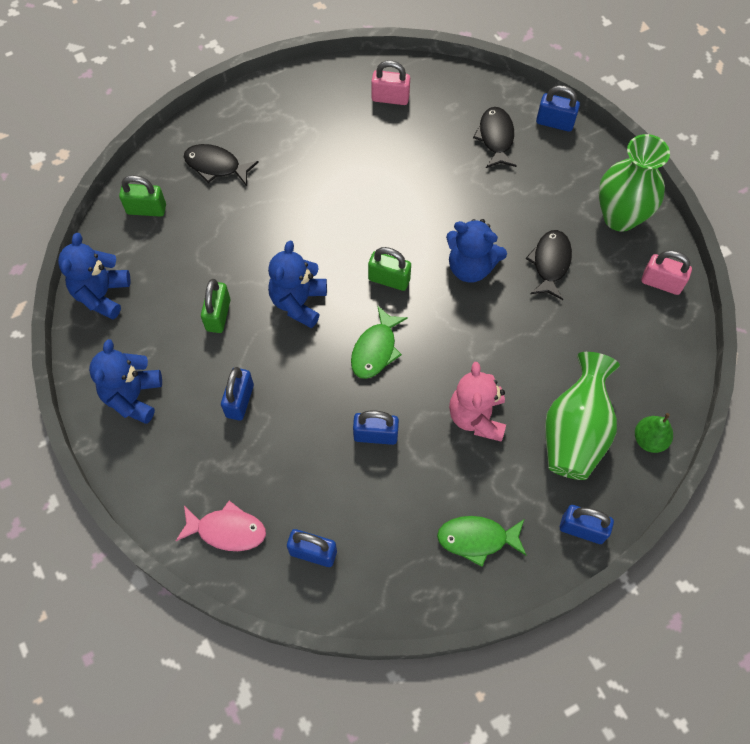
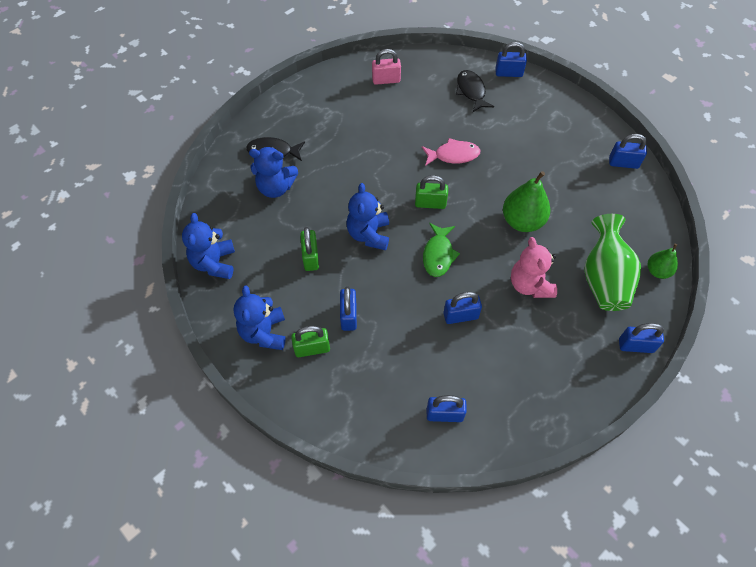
camera: 15 degrees left, 5 degrees down
green padlock [119,175,166,217] -> green padlock moved to [291,326,330,357]
pink fish [176,501,266,551] -> pink fish moved to [422,138,481,166]
green fish [437,516,527,567] -> none
blue teddy bear [446,219,507,283] -> blue teddy bear moved to [249,146,298,198]
black fish [526,230,572,300] -> none
green vase [599,134,670,232] -> none
pink padlock [641,250,692,295] -> blue padlock [609,134,647,169]
none -> green pear [503,171,550,232]

